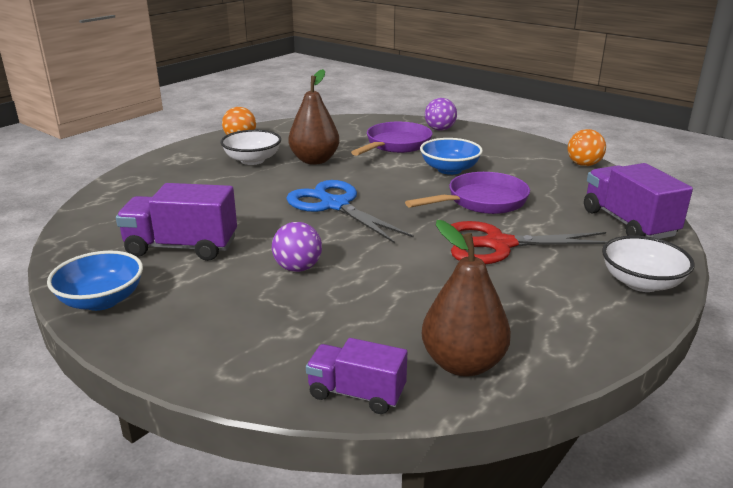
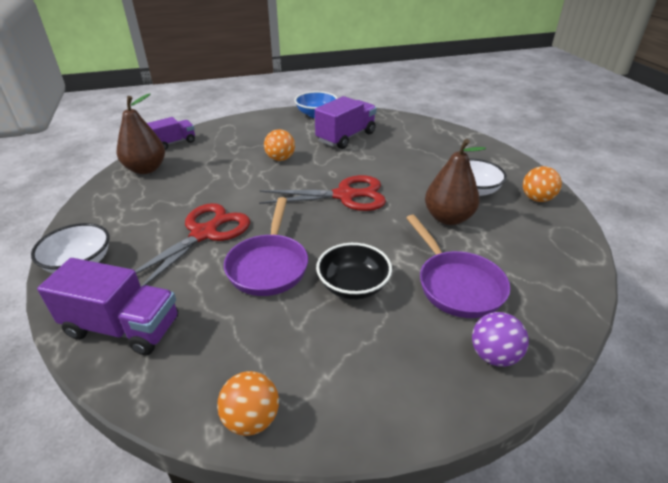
camera: 125 degrees right, 10 degrees up
purple ball [272,222,322,272] -> orange ball [264,129,295,161]
blue scissors [286,180,414,243] -> red scissors [259,175,386,211]
blue bowl [420,138,483,175] -> black bowl [316,243,392,300]

